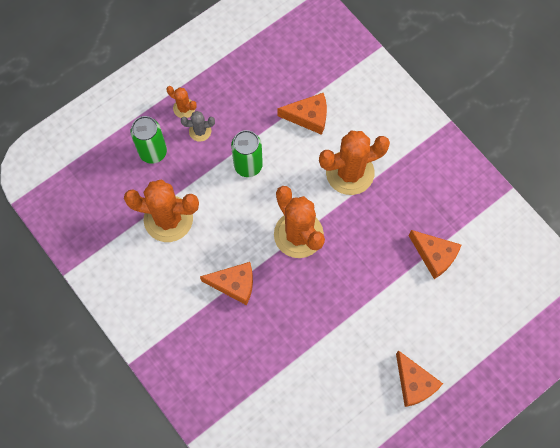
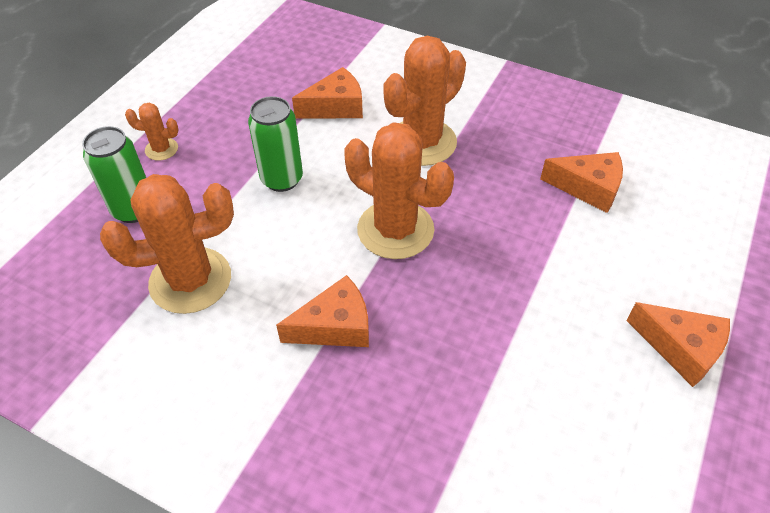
camera: 25 degrees left, 20 degrees down
grey cactus [181,111,215,142] -> none

